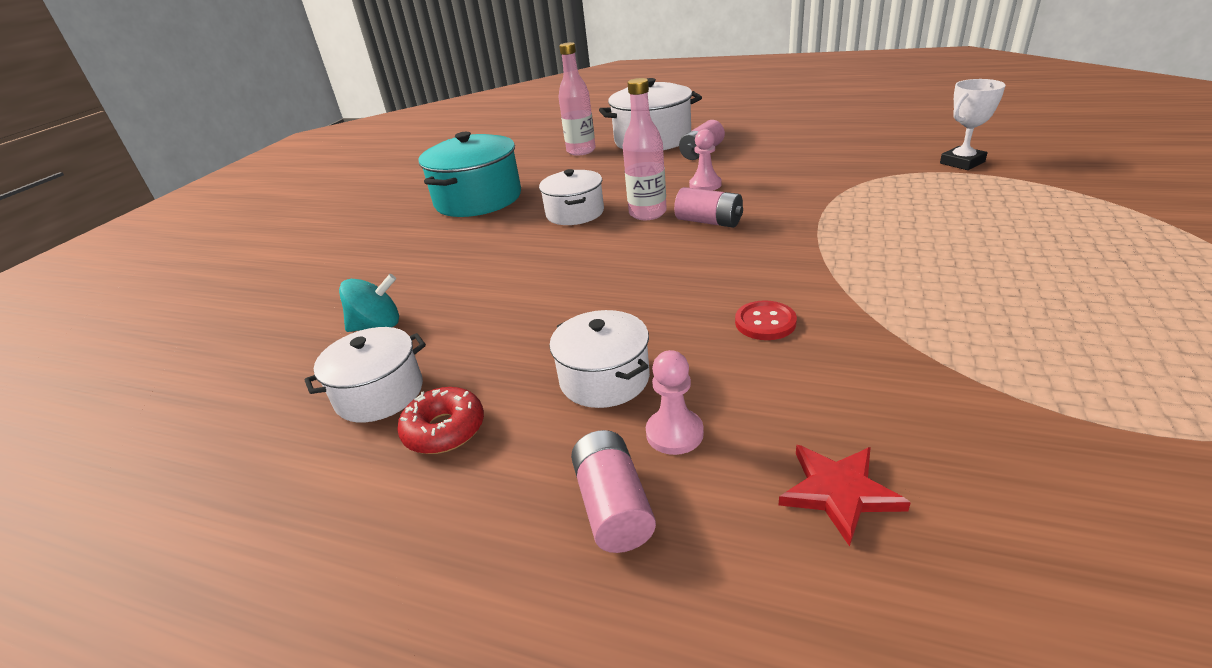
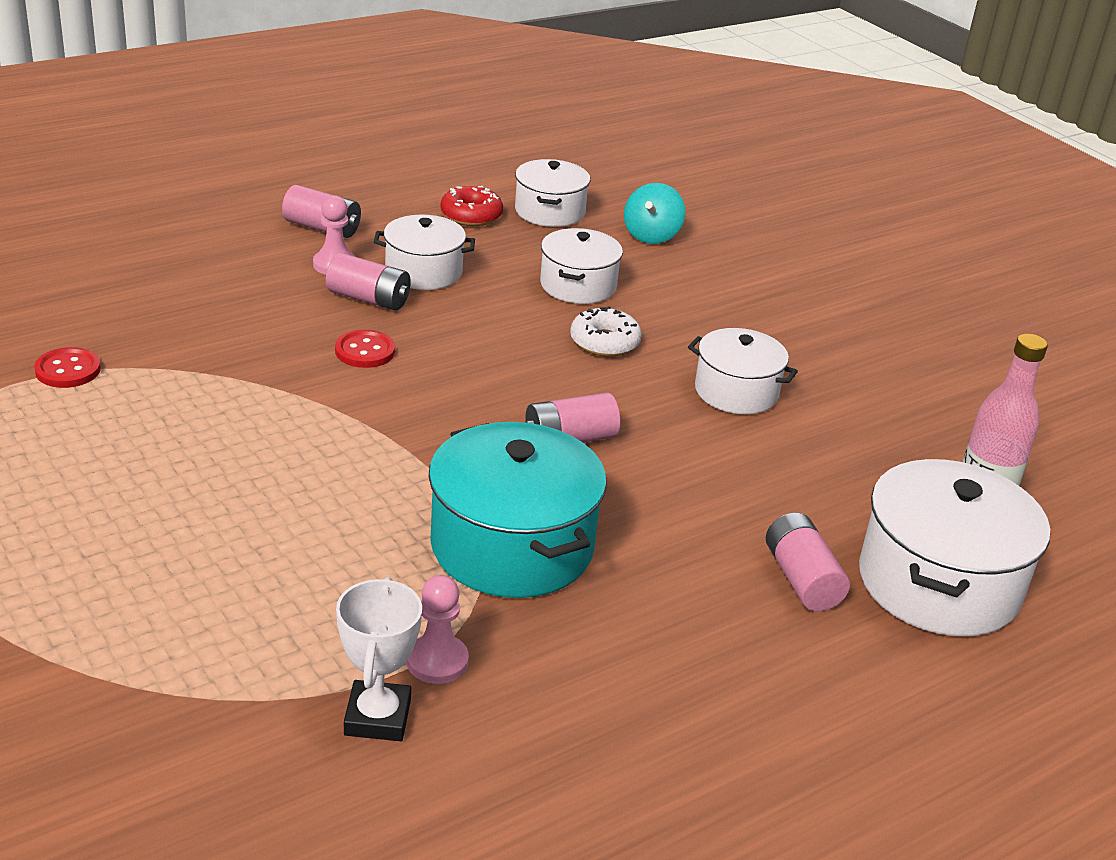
camera: 120 degrees right, 0 degrees up
turquoise pot [419,132,521,217] -> turquoise pot moved to [429,422,607,598]
pink bottle [623,78,667,220] -> none
pink pawn [689,129,721,191] -> pink pawn moved to [407,575,469,684]
red star [779,445,911,547] -> none
none -> red button [34,347,101,388]
none -> pink battery [326,253,411,310]
none -> white pot [540,228,623,304]
none -> white donut [570,306,642,357]

